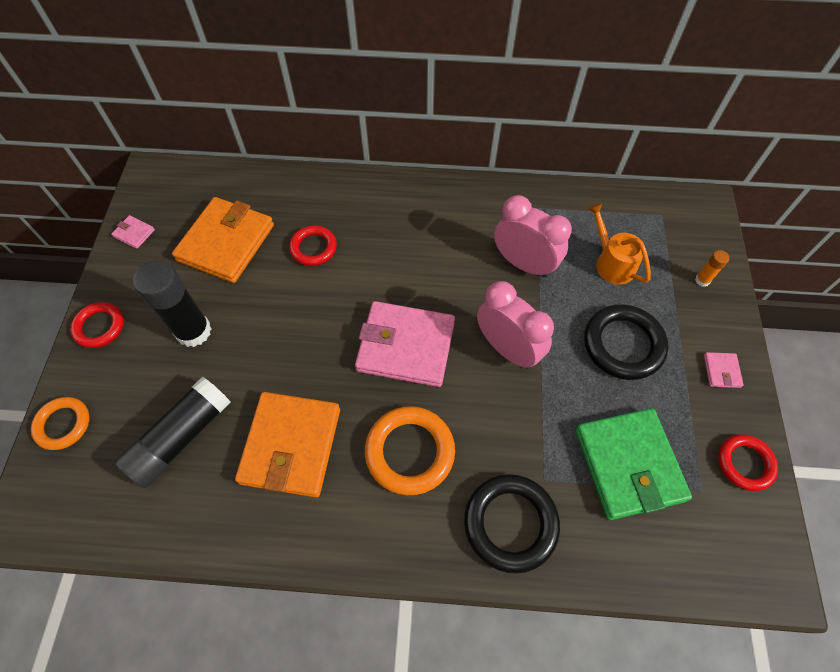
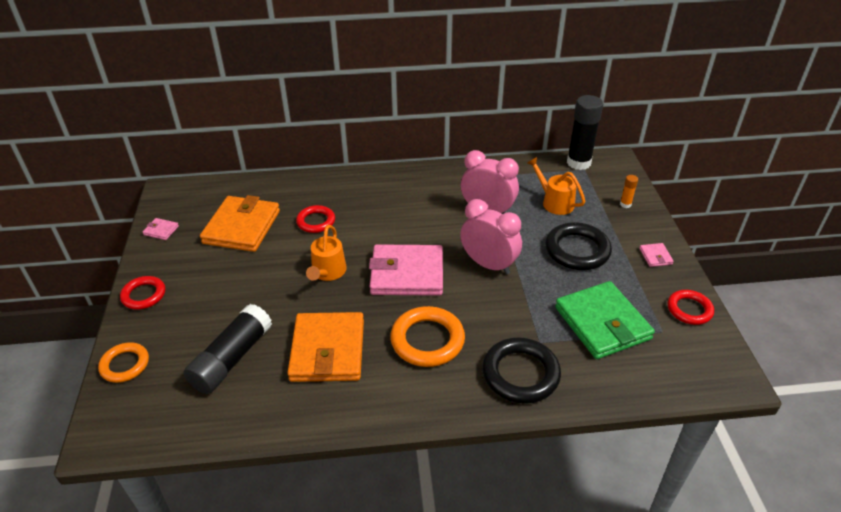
camera: 10 degrees left, 20 degrees down
black glue stick [133,260,212,347] -> black glue stick moved to [567,95,603,170]
none -> orange watering can [306,225,347,281]

